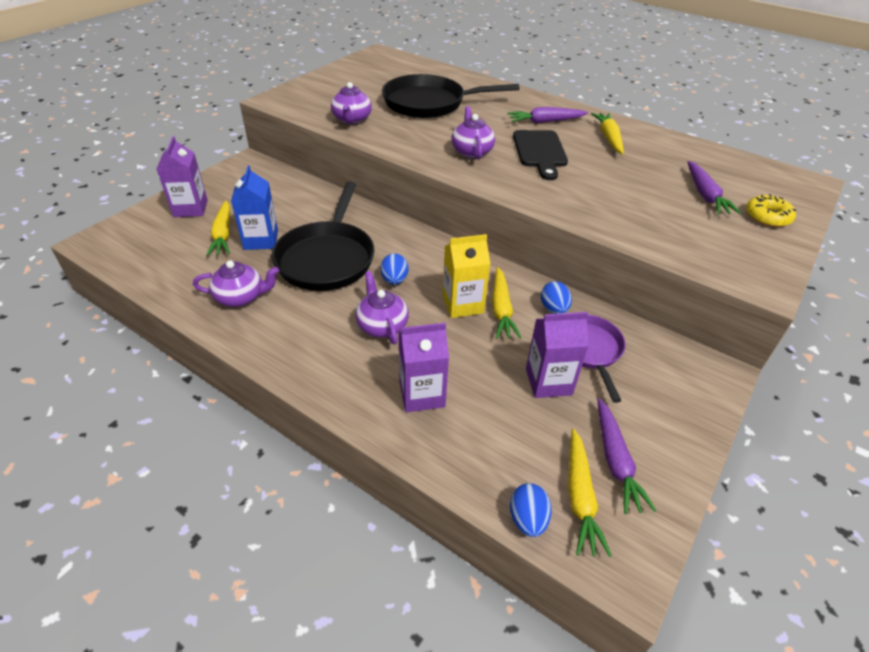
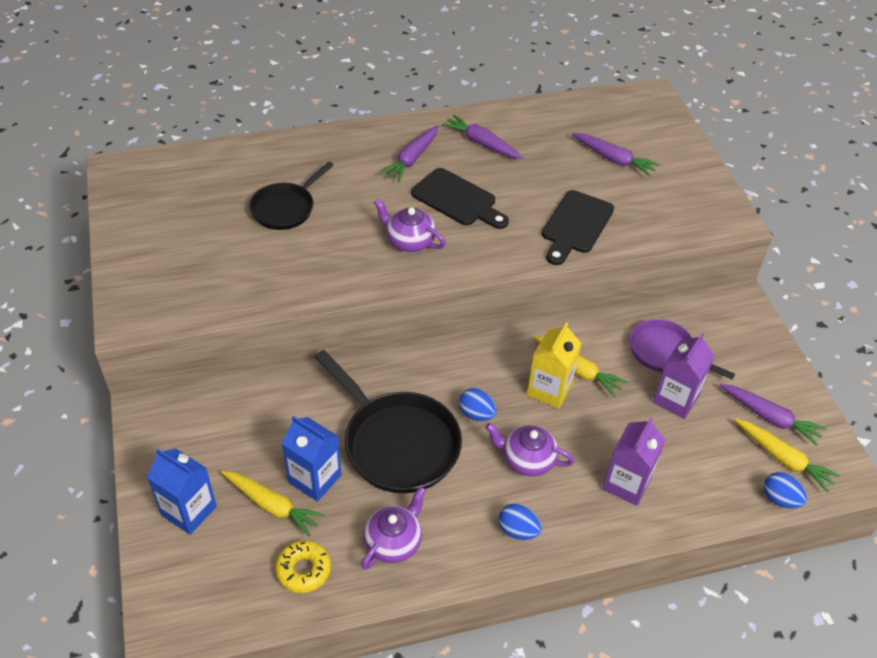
camera: 50 degrees left, 5 degrees up
purple carton [157,136,208,217] -> blue carton [147,448,217,535]
purple teapot [331,82,372,124] -> none
black pan [382,74,519,118] -> black pan [249,162,334,230], size x0.61
blue egg [541,281,572,314] -> blue egg moved to [499,504,542,540]
yellow carrot [591,113,624,154] -> purple carrot [441,115,524,159]
yellow donut [746,194,796,227] -> yellow donut moved to [275,540,331,593]
none -> black cutting board [542,190,614,265]

